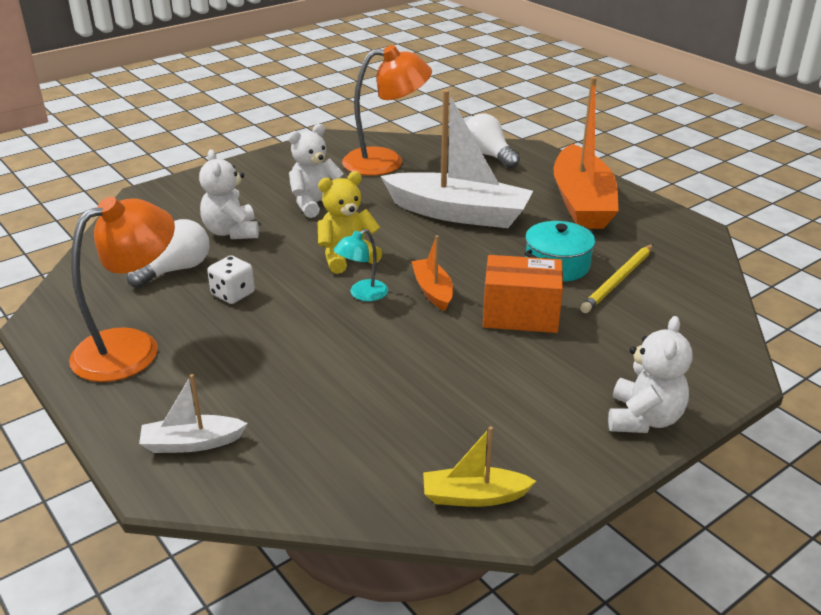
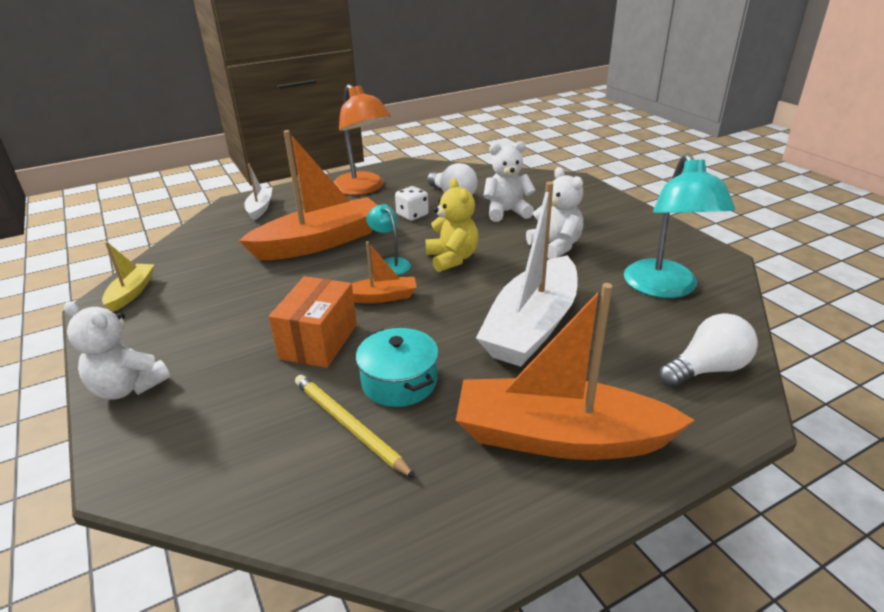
camera: 100 degrees right, 0 degrees up
orange lamp [342,45,432,176] -> turquoise lamp [624,153,735,298]
none -> orange boat [239,130,378,260]

